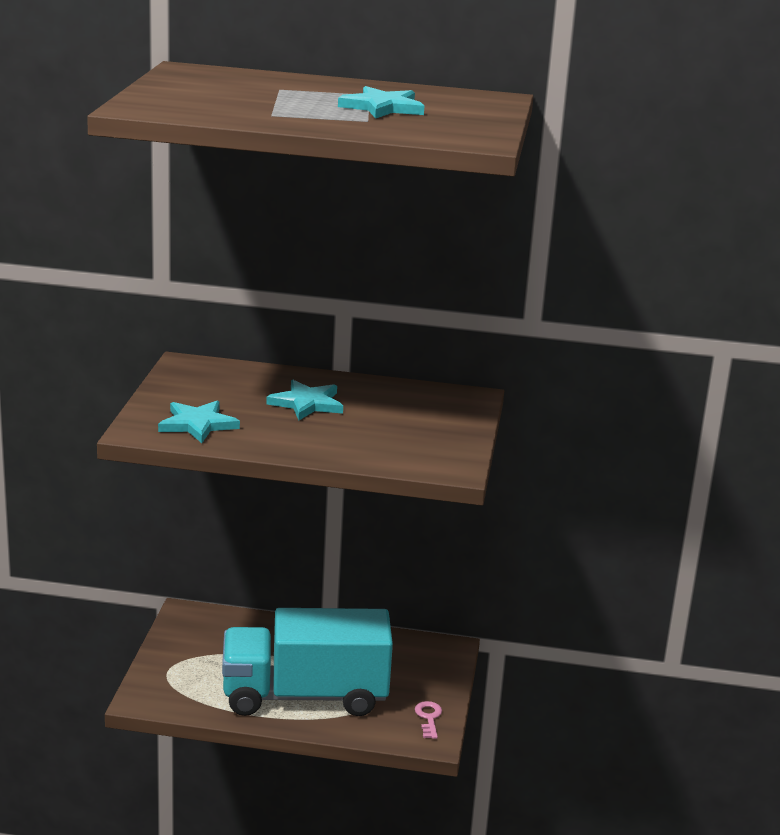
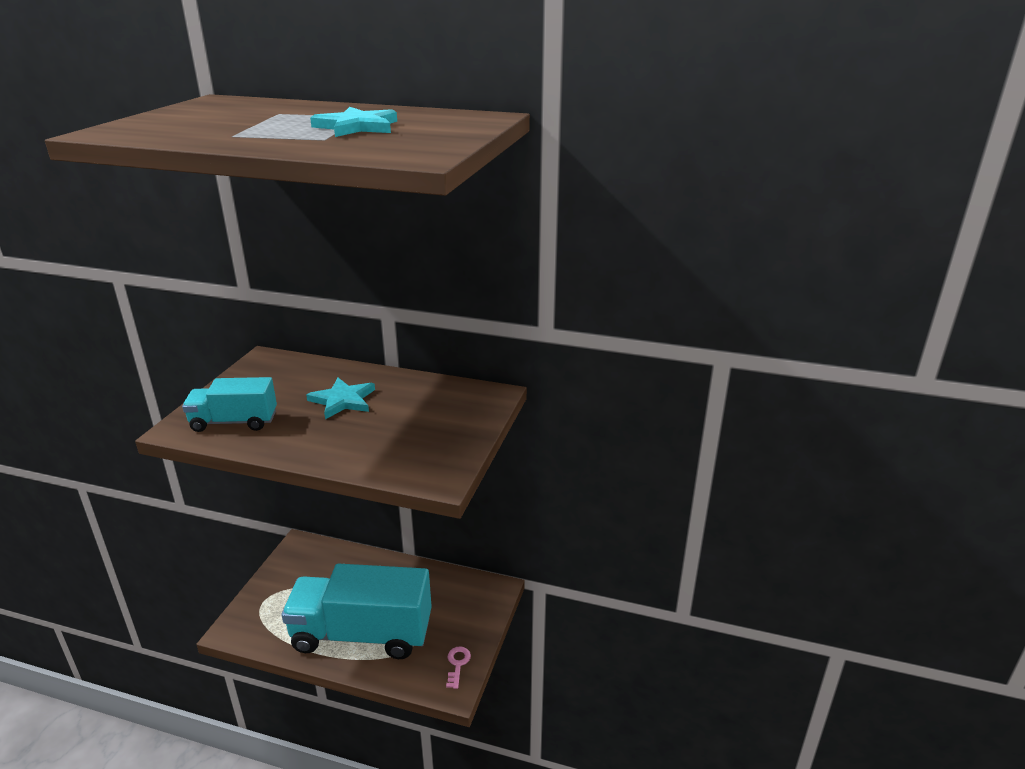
camera: 10 degrees right, 5 degrees up
turquoise star [158,400,240,443] -> turquoise truck [182,377,277,432]

